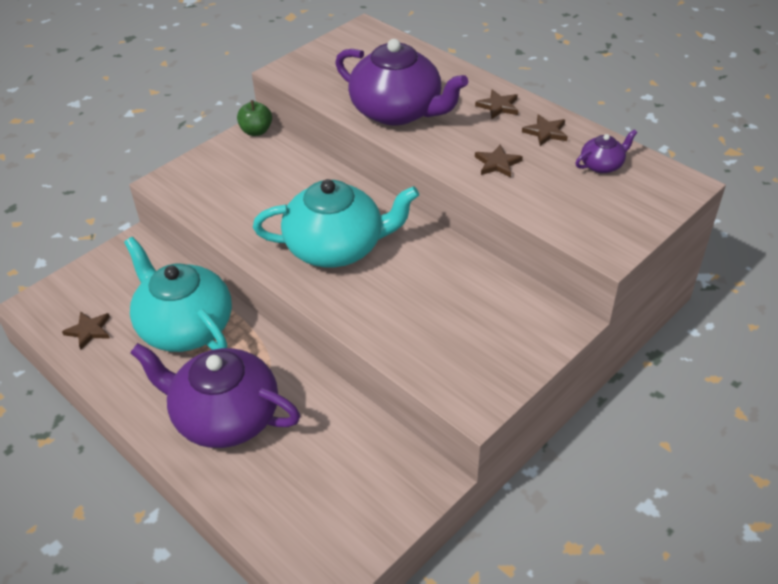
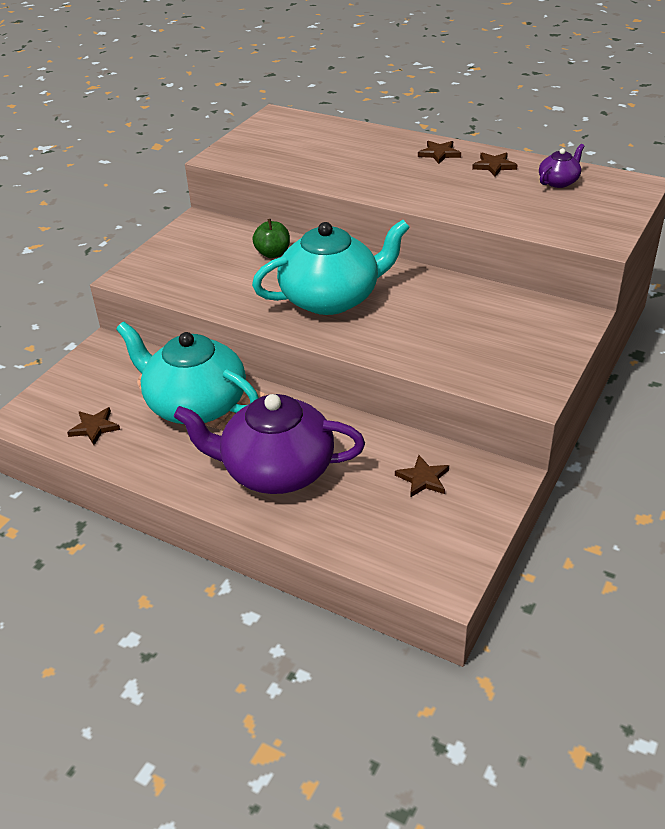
camera: 15 degrees left, 5 degrees down
green apple [237,100,272,136] -> green apple moved to [252,219,290,258]
purple teapot [335,39,468,126] -> none
brown star [475,144,523,178] -> brown star moved to [395,455,449,498]

